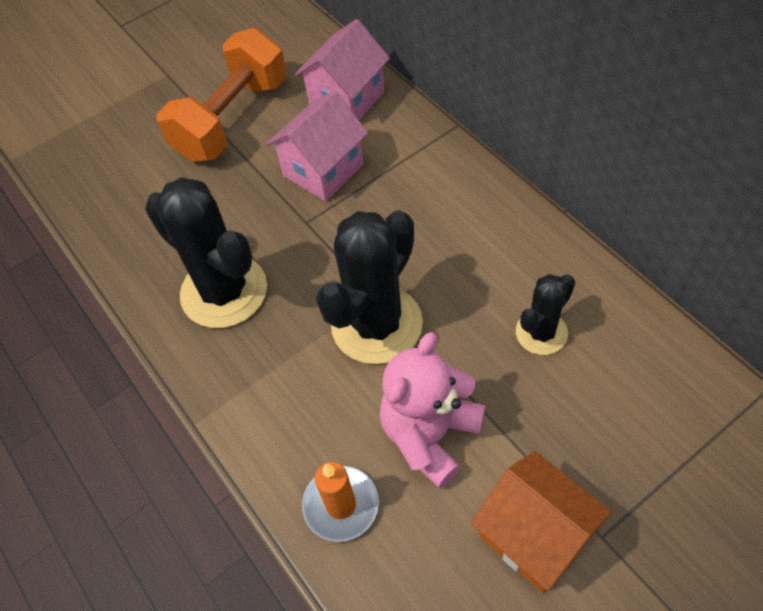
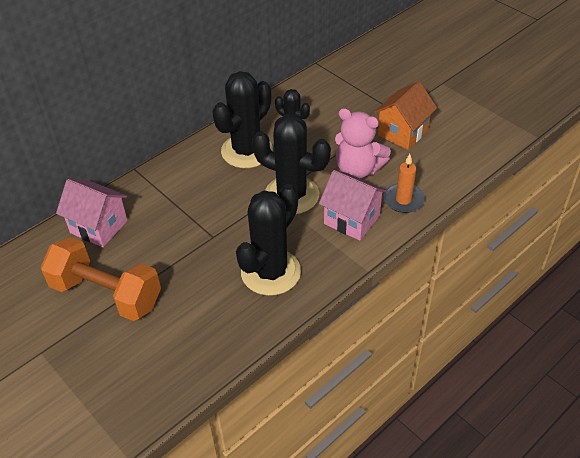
camera: 100 degrees left, 10 degrees down
pink house [266,91,368,202] -> pink house moved to [319,170,387,241]
none -> black cactus [212,71,273,168]

